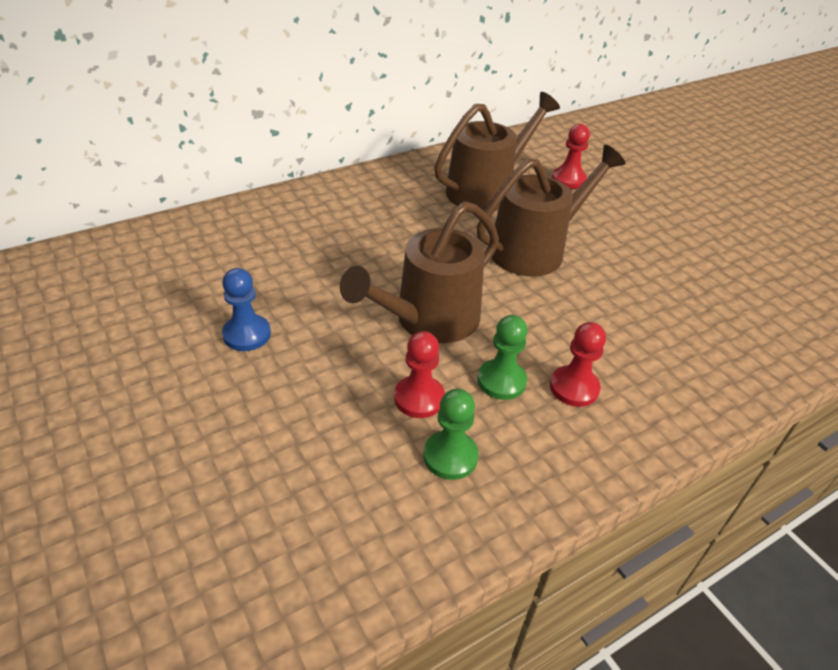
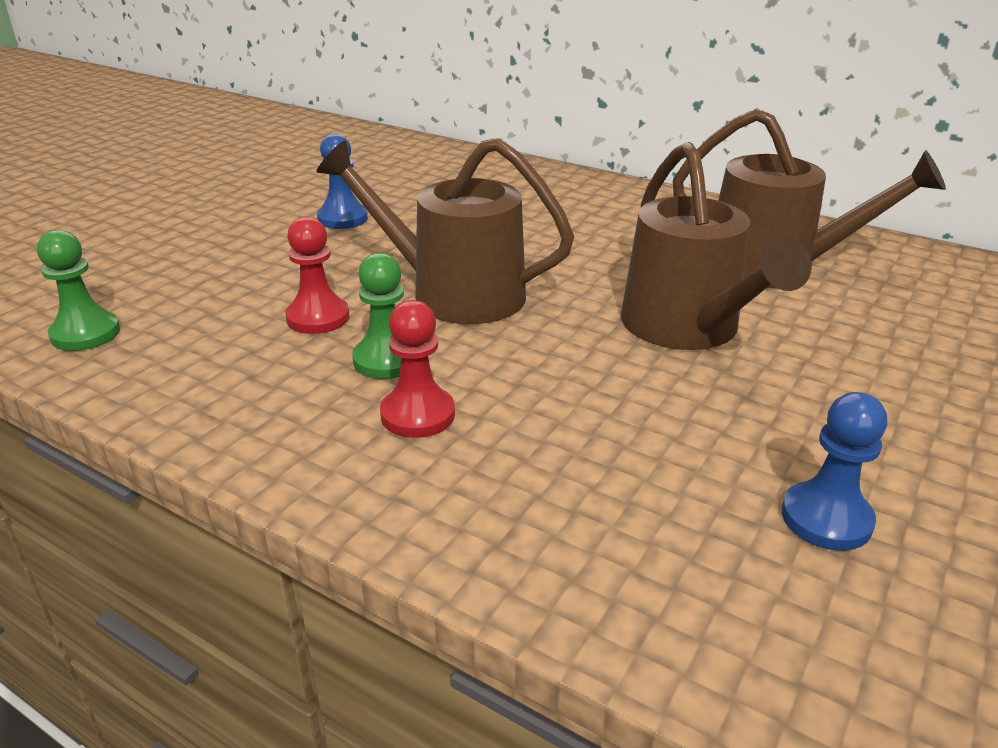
camera: 65 degrees right, 10 degrees down
green pawn [423,389,479,480] -> green pawn moved to [37,230,120,351]
brown watering can [477,145,626,277] -> brown watering can turned 45 degrees clockwise [621,142,812,350]
red pawn [552,124,590,189] -> none
none -> blue pawn [782,392,887,551]

